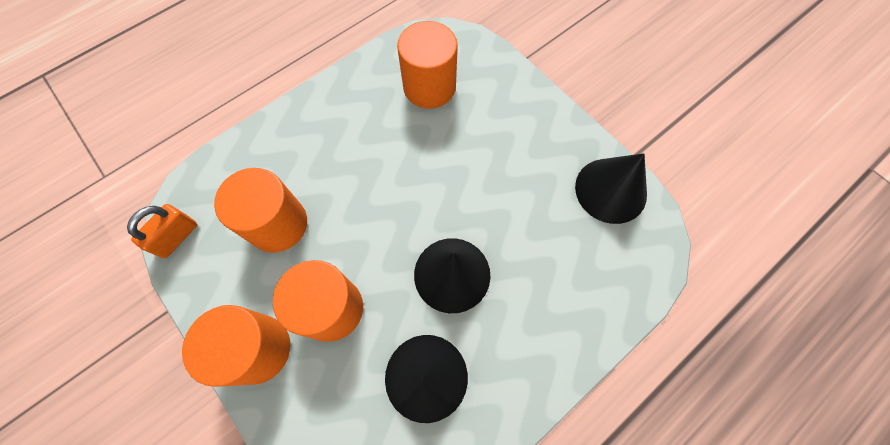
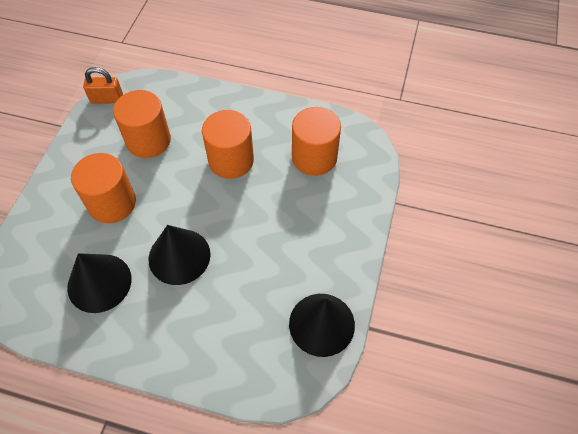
camera: 55 degrees right, 10 degrees down
orange cylinder [182,305,290,387] -> orange cylinder moved to [202,110,254,179]

